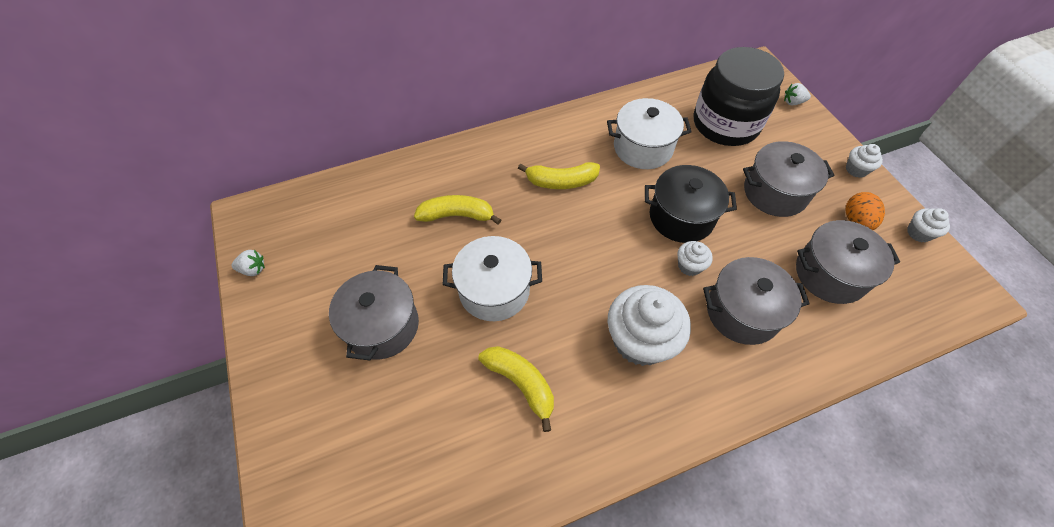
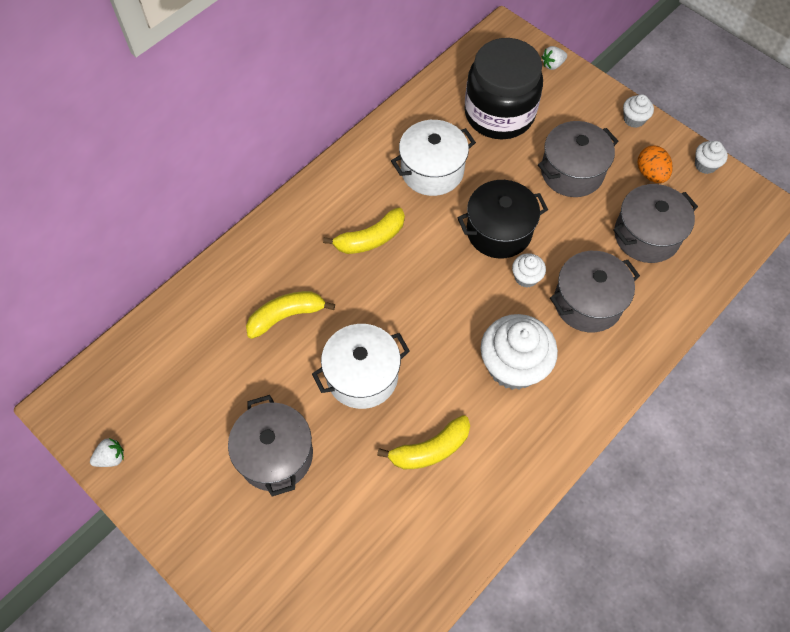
camera: 25 degrees left, 5 degrees up
yellow banana [479,346,554,432] -> yellow banana turned 135 degrees clockwise [377,415,470,469]

